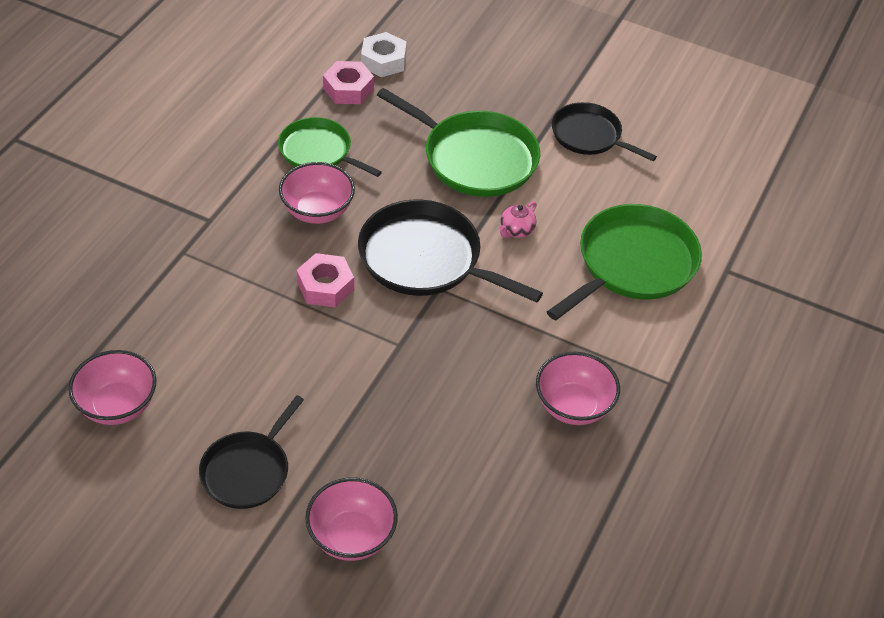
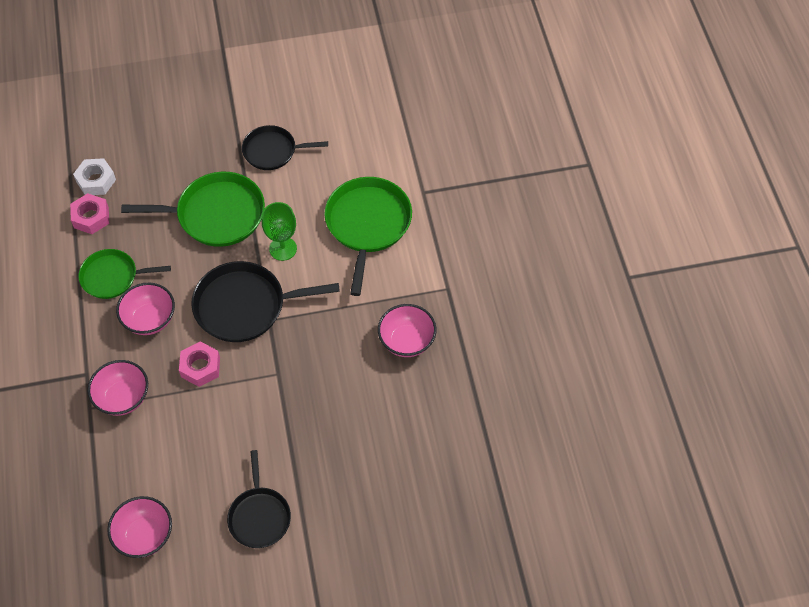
camera: 35 degrees left, 10 degrees up
pink bowl [305,477,398,561] -> pink bowl moved to [88,360,148,416]
pink teapot [499,201,537,238] -> green goblet [262,202,297,261]

